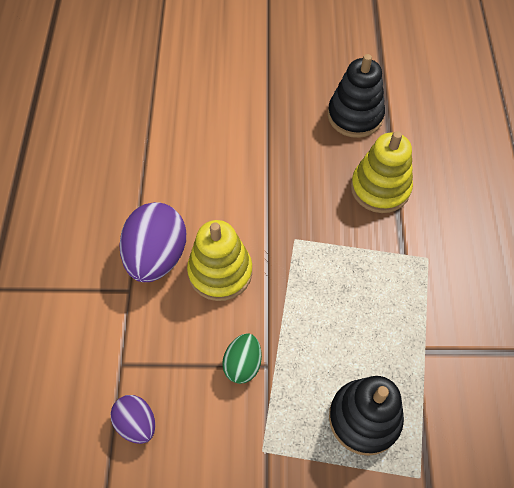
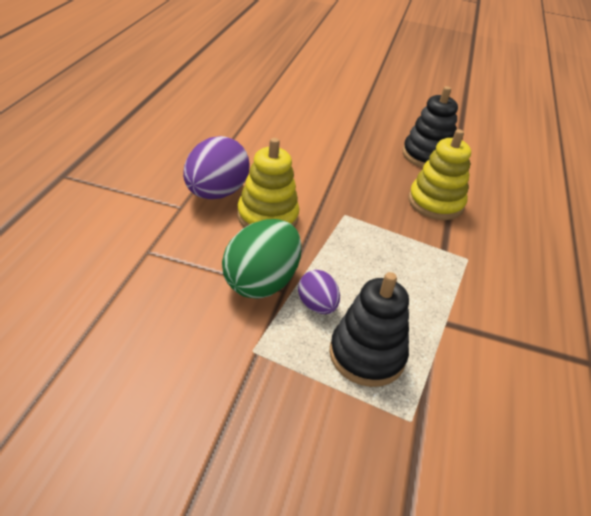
camera: 10 degrees right, 20 degrees down
purple egg [111,395,155,444] -> purple egg moved to [298,270,340,314]
green egg [222,333,262,384] -> green egg [222,219,302,299], size x1.82

